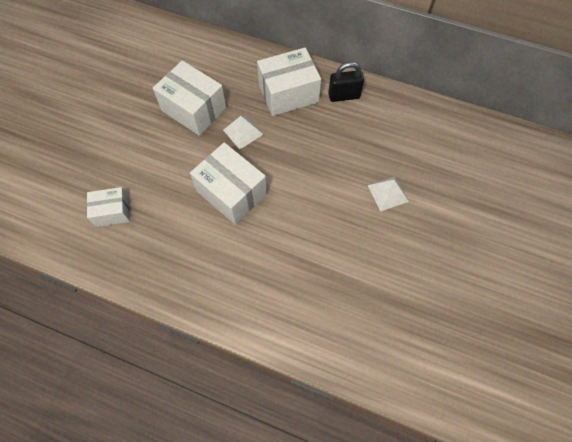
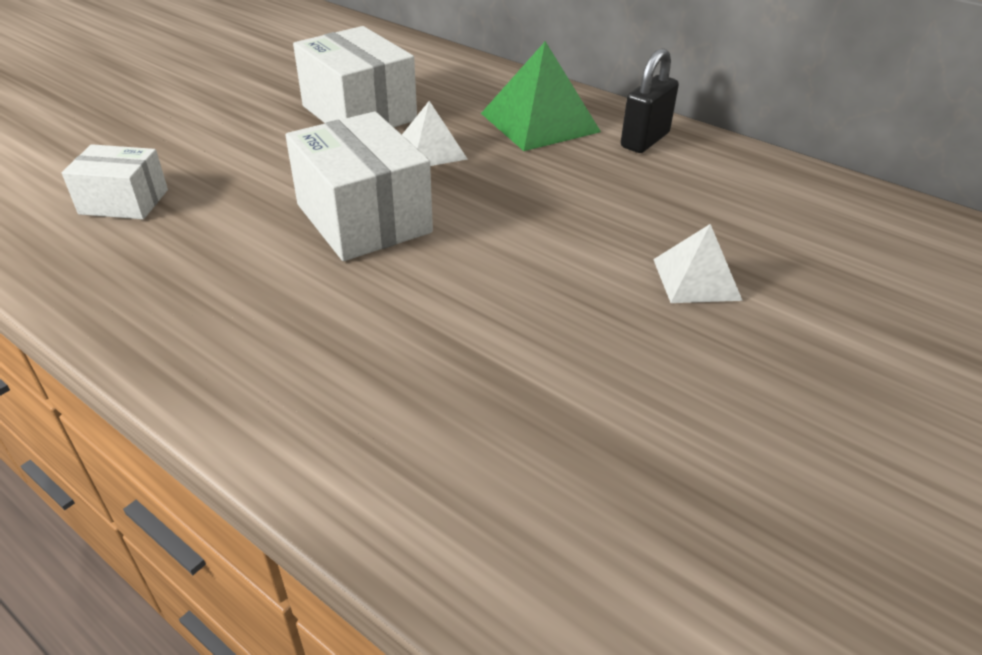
camera: 15 degrees right, 25 degrees down
white box [257,48,321,116] -> green pyramid [481,41,601,151]
black padlock [328,62,364,102] -> black padlock turned 60 degrees counterclockwise [621,48,679,153]

